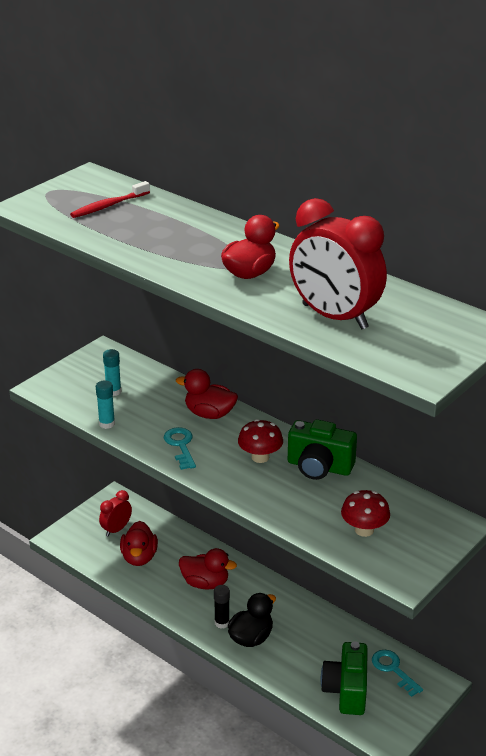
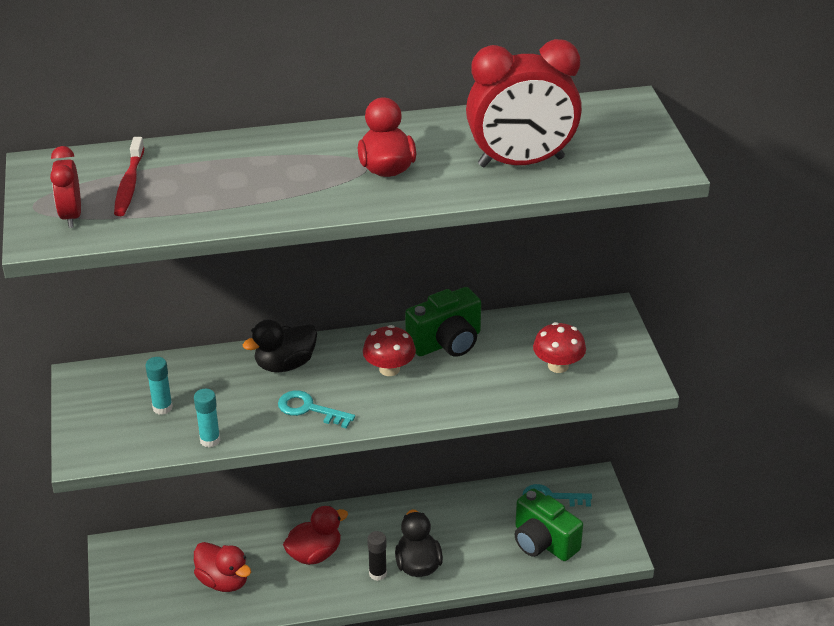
camera: 50 degrees left, 5 degrees up
red clock [99,490,132,536] -> red clock moved to [50,146,81,228]
red duck [176,369,238,419] -> black duck [243,320,317,372]

